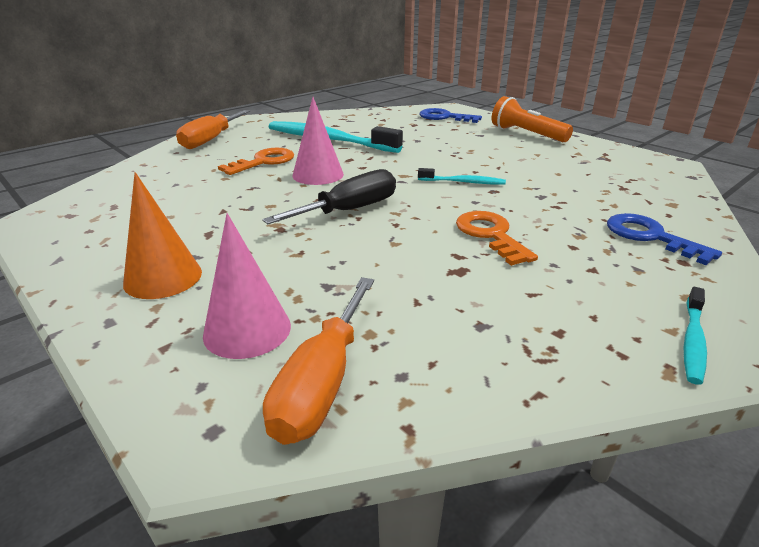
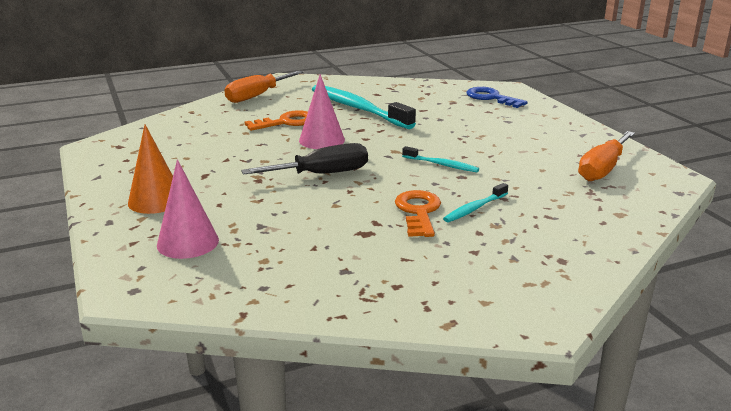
camera: 20 degrees right, 5 degrees down
orange screwdriver [263,277,374,445] -> orange screwdriver moved to [578,131,635,181]
orange flashlight [492,96,573,142] -> none
blue key [607,213,722,265] -> none
turquoise toothbrush [684,287,707,385] -> turquoise toothbrush moved to [443,183,508,222]

